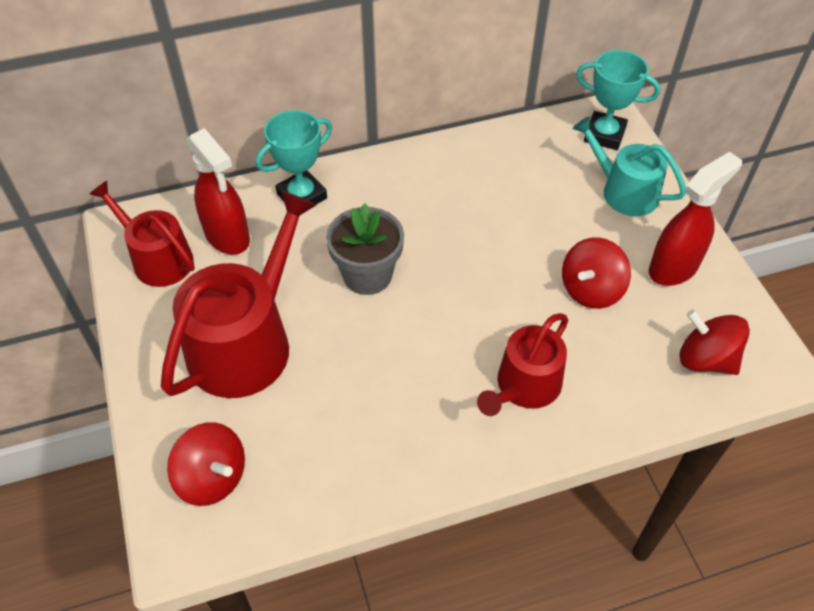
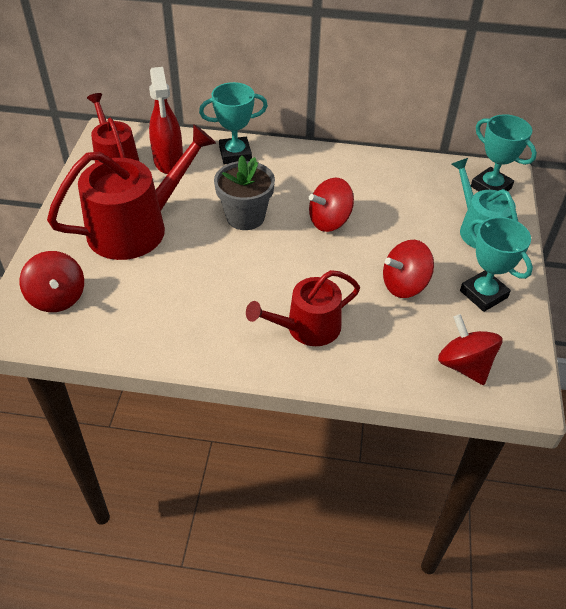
camera: 25 degrees right, 5 degrees down
red spray bottle [649,152,742,286] -> turquoise trophy [460,217,533,312]
none -> red spinning top [309,178,354,232]

